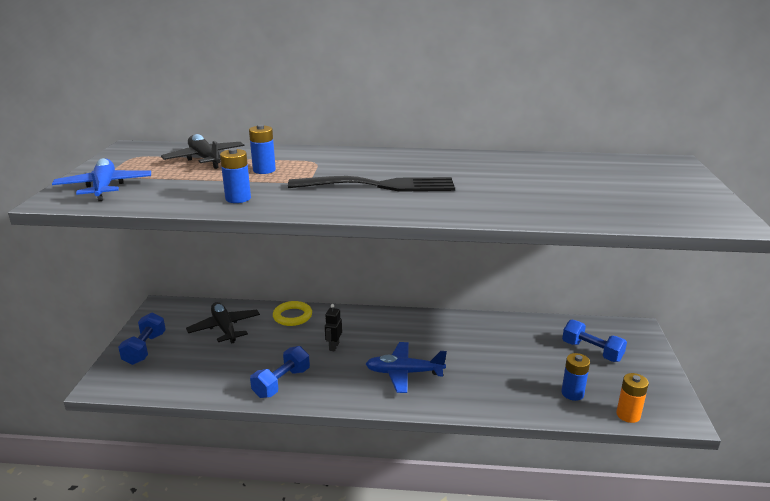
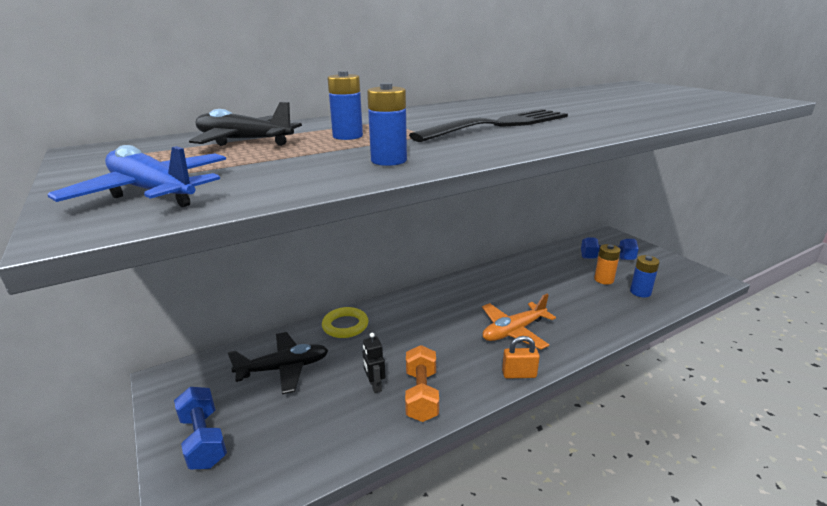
camera: 35 degrees left, 0 degrees up
black plane [186,302,260,344] -> black plane turned 135 degrees clockwise [228,332,328,394]
blue dumbbell [250,346,310,398] -> orange dumbbell [405,345,439,422]
black robot [325,304,342,351] -> black robot moved to [363,333,385,393]
blue plane [366,342,447,393] -> orange plane [482,294,556,350]
orange battery [616,373,649,423] -> orange battery moved to [594,244,621,285]
none -> orange padlock [502,336,540,379]

